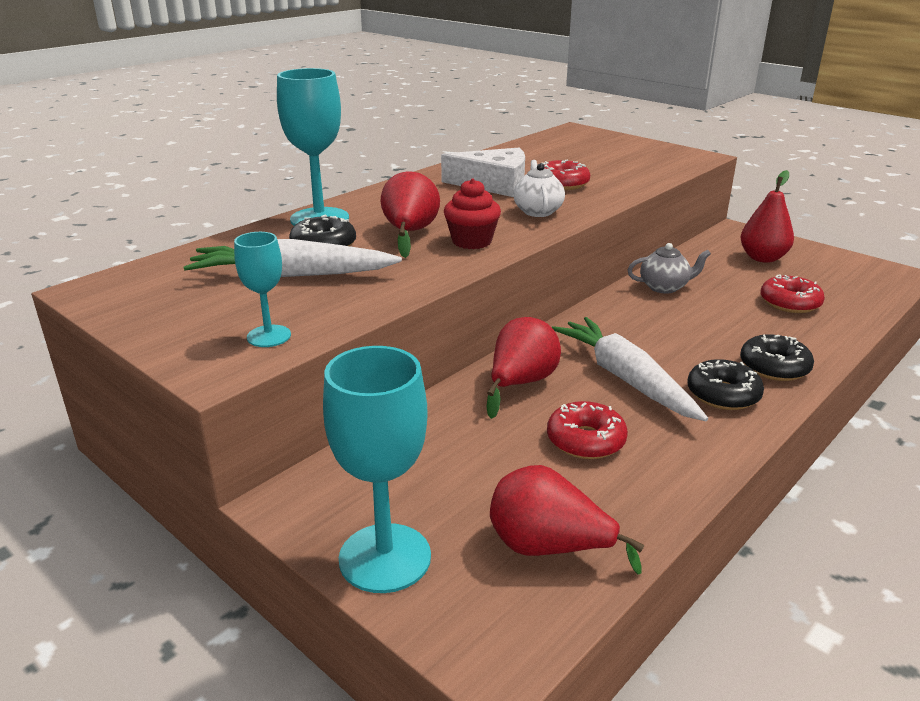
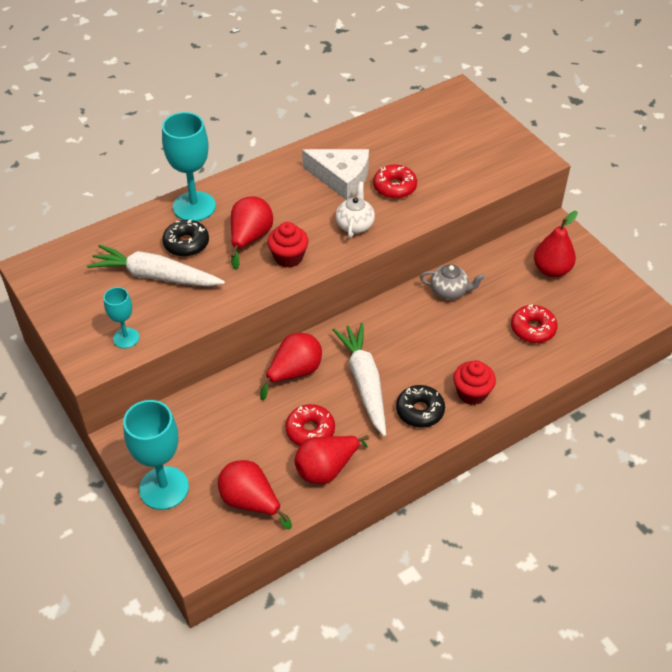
camera: 15 degrees right, 20 degrees up
black donut [740,334,814,381] -> red cupcake [453,360,496,405]
none -> red pear [294,435,369,484]

